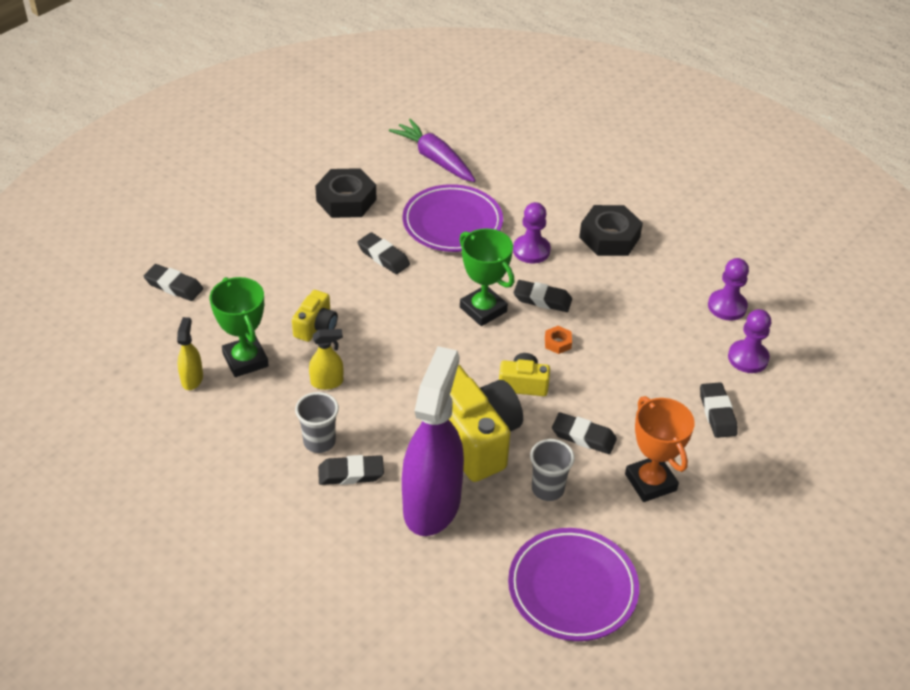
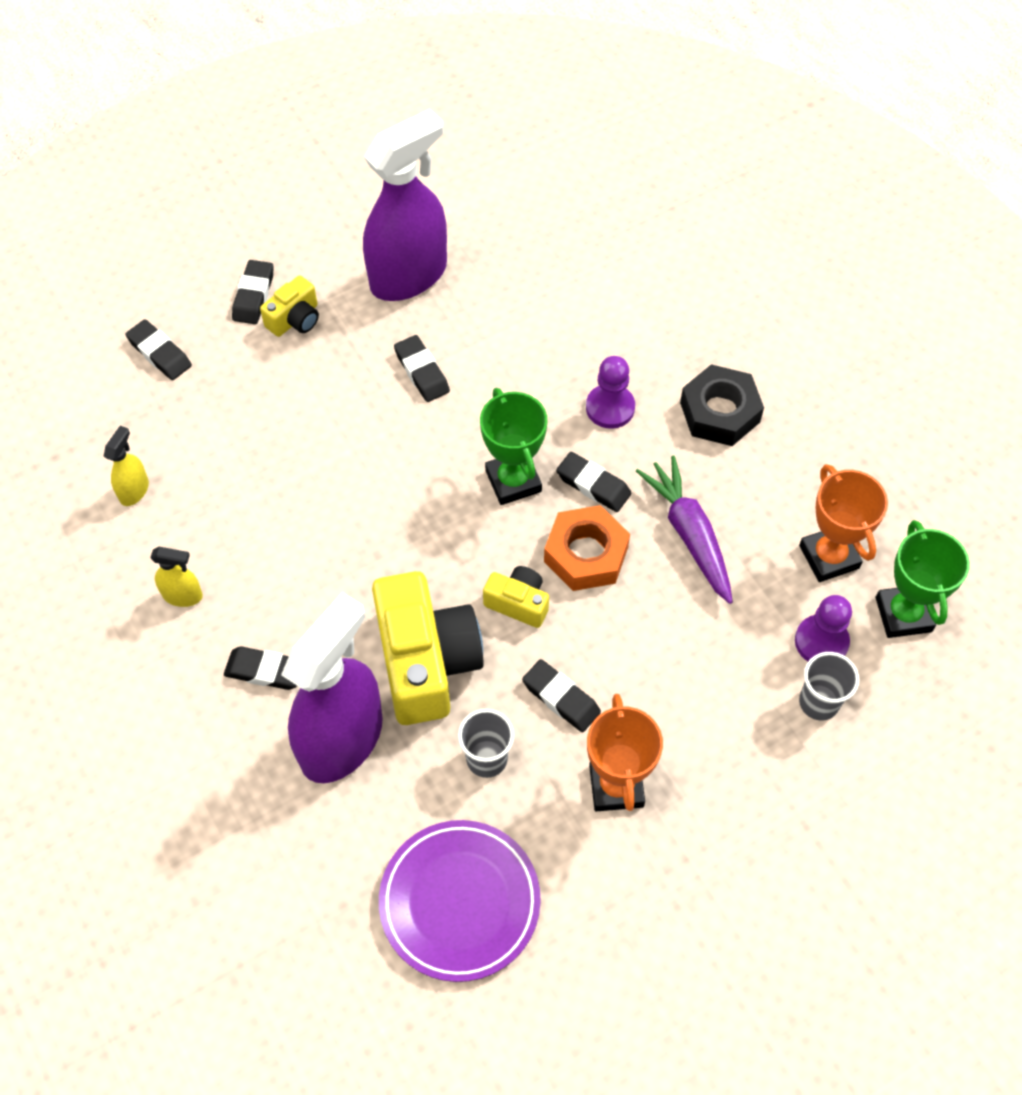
camera: 20 degrees right, 15 degrees up
green trophy [210,277,269,377] -> green trophy moved to [876,520,970,638]
yellow camera [292,290,338,342] -> yellow camera moved to [260,276,319,337]
grey cup [295,392,339,453] -> grey cup moved to [799,652,860,720]
yellow spray bottle [309,329,343,390] -> yellow spray bottle moved to [150,547,203,607]
black nut [315,168,376,218] -> purple spray bottle [363,109,447,301]
purple carrot [389,119,476,182] -> purple carrot moved to [636,455,733,604]
purple plate [403,184,503,252] -> none
orange nut [545,326,572,354] -> orange nut [544,505,630,591], size x2.22
black eraser [700,382,738,438] -> black eraser moved to [232,260,274,324]
purple pawn [708,258,749,321] -> orange trophy [799,464,888,582]

